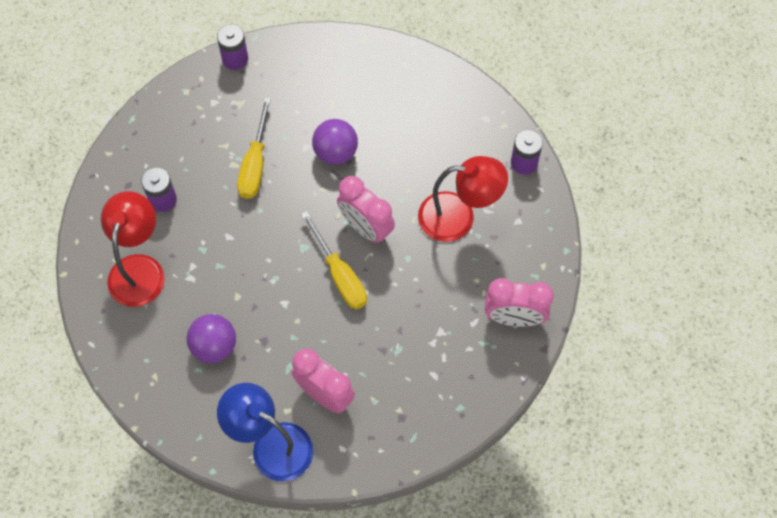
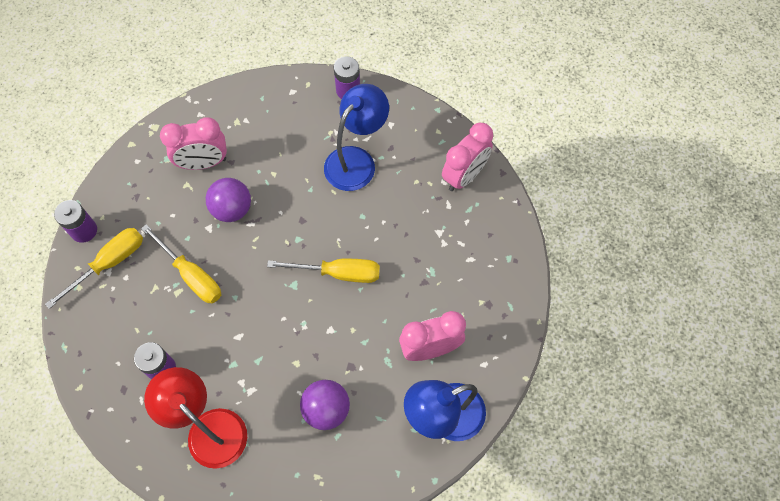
camera: 55 degrees left, 0 degrees up
pink clock [337,176,395,244] -> pink clock moved to [160,117,227,170]
red lamp [418,156,508,242] -> blue lamp [324,84,389,191]
none -> yellow screwdriver [45,228,143,309]

